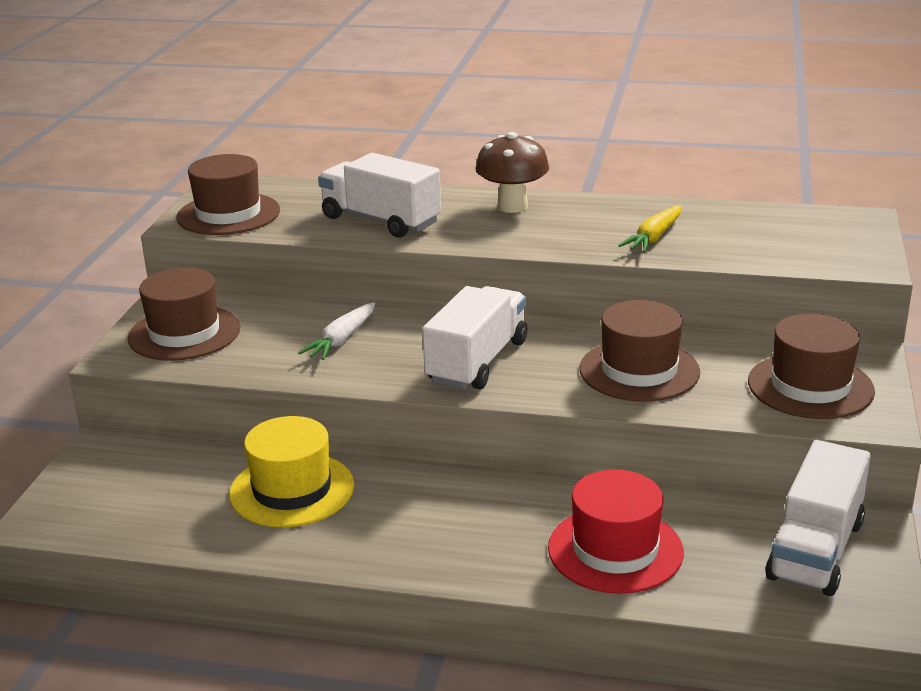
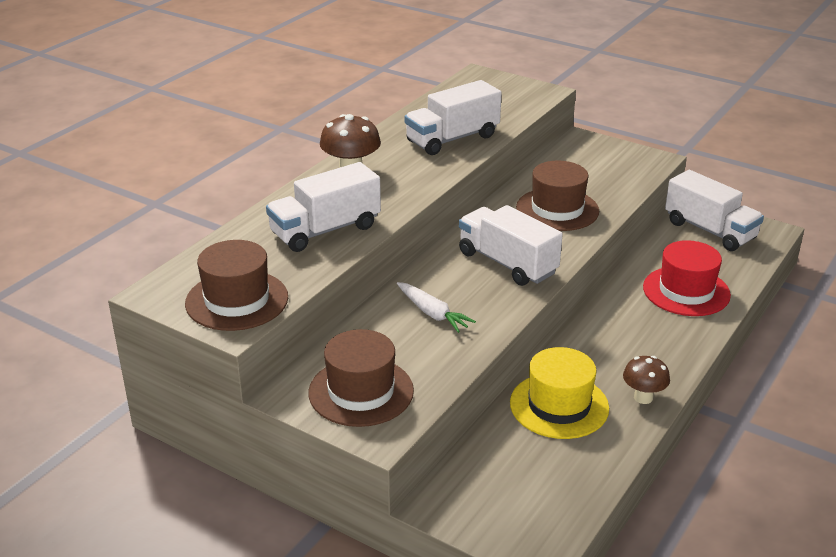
camera: 70 degrees left, 5 degrees up
yellow carrot [619,205,681,252] -> white truck [405,80,502,155]
brown hat [748,314,875,419] -> none
none -> brown mushroom [623,356,670,404]

